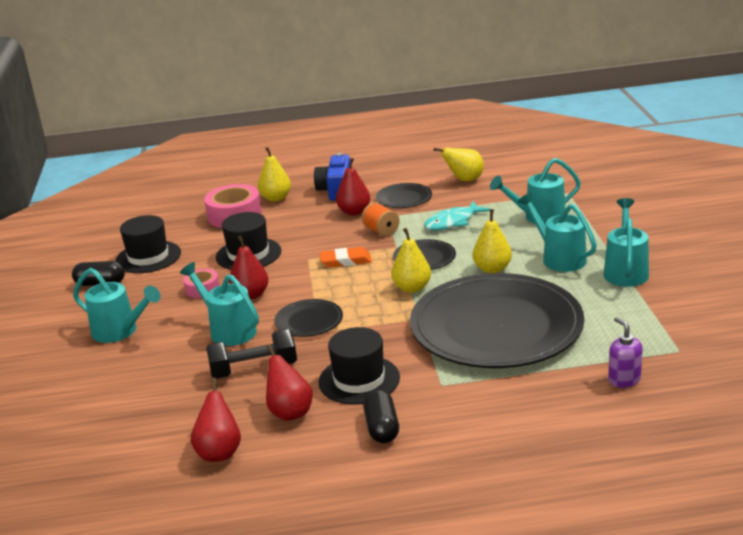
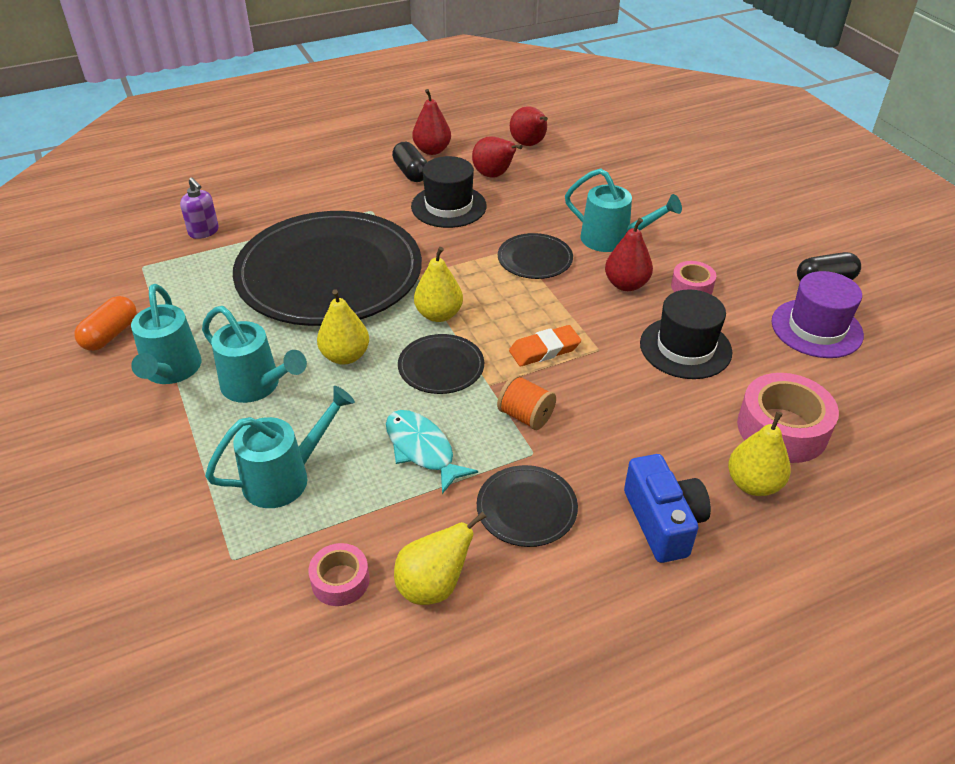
camera: 160 degrees right, 15 degrees up
turquoise watering can [73,268,161,343] -> none
black hat [116,215,181,273] -> purple hat [771,271,864,358]
black dumbbell [206,329,297,379] -> none
red pear [336,158,370,215] -> red pear moved to [412,89,451,155]
turquoise fish [424,201,490,230] -> turquoise fish turned 75 degrees counterclockwise [386,410,478,494]
none -> orange capsule [74,296,137,351]
none -> pink tape [308,543,369,606]

